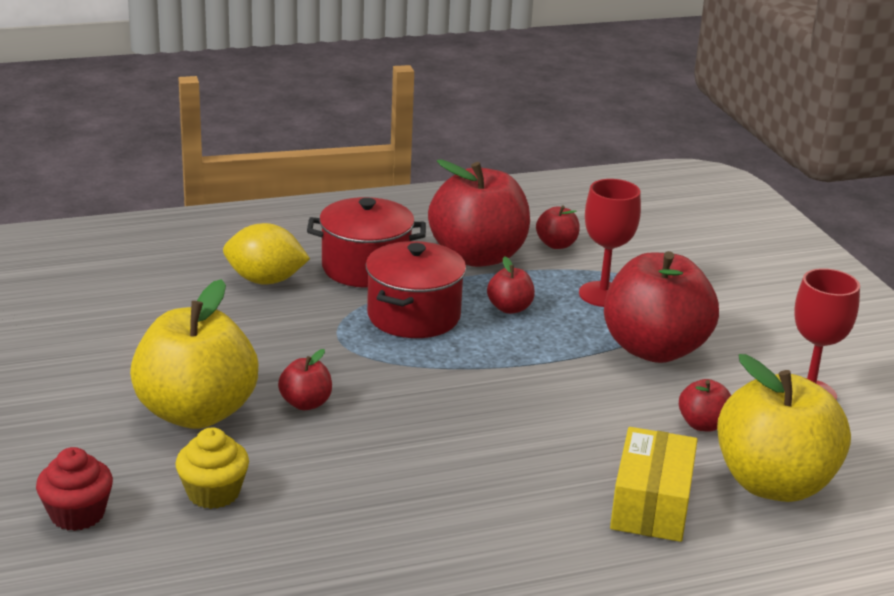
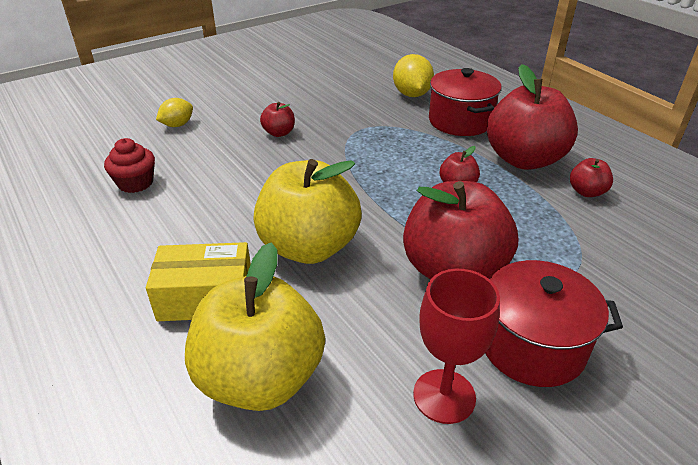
camera: 75 degrees right, 10 degrees up
red cupcake [36,447,113,531] -> red cupcake moved to [104,138,155,193]
yellow apple [130,279,259,429] -> yellow apple moved to [253,159,362,264]
yellow cupcake [175,428,249,509] -> yellow lemon [156,98,193,127]
red pot [365,241,466,338] -> red pot moved to [485,260,623,387]
red goblet [579,179,641,307] -> none
red apple [679,379,731,432] -> none

